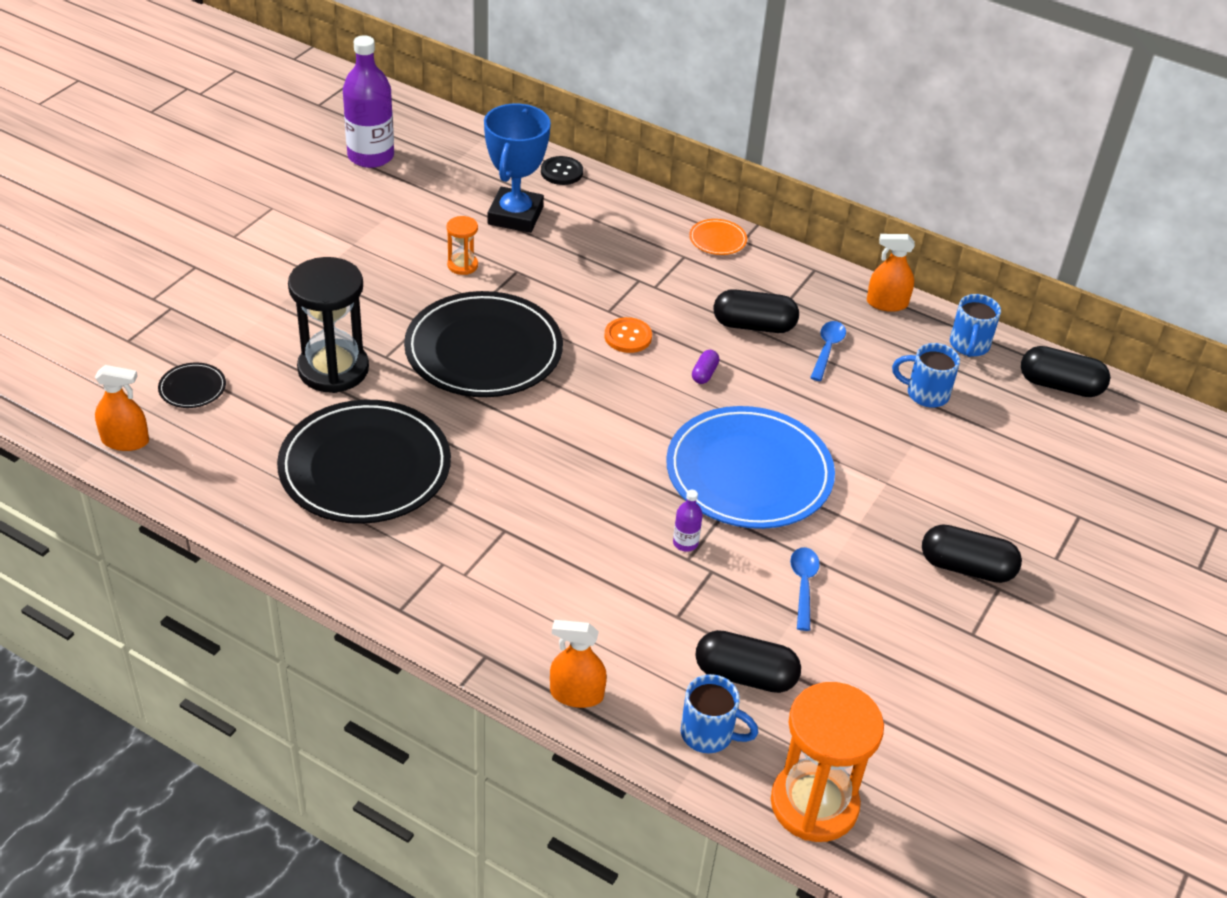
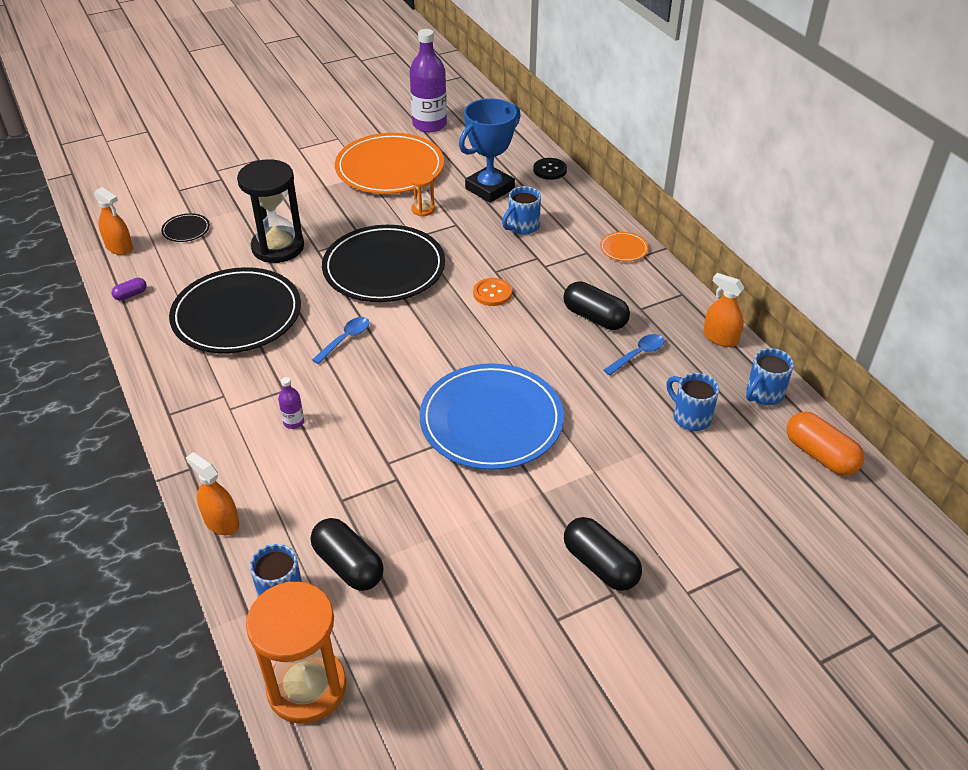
camera: 35 degrees right, 0 degrees up
purple bottle [673,490,703,552] -> purple bottle moved to [278,377,304,429]
purple capsule [692,350,719,384] -> purple capsule moved to [112,278,147,301]
blue spoon [790,547,820,631] -> blue spoon moved to [312,317,370,364]
black capsule [1021,346,1110,397] -> orange capsule [787,412,864,476]
none -> orange plate [335,133,444,194]
none -> blue mug [502,186,541,235]

